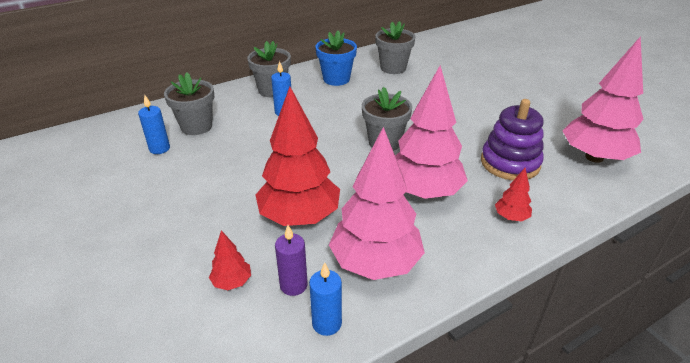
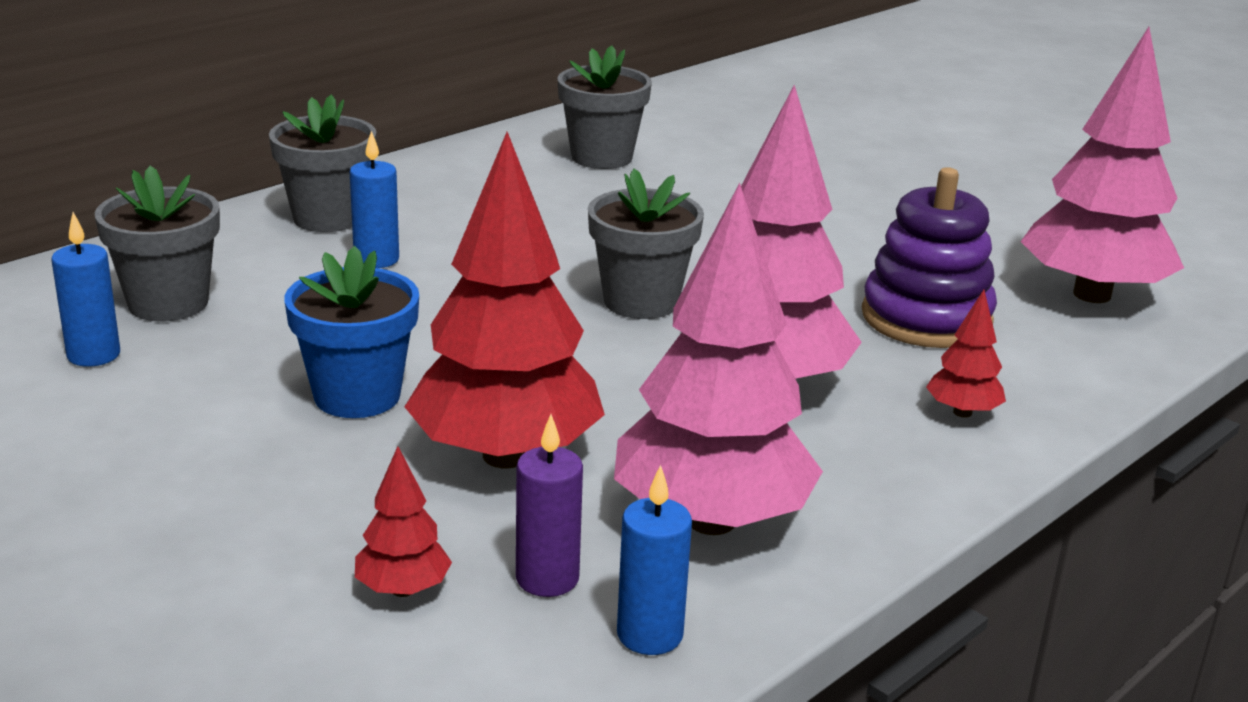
camera: 15 degrees left, 10 degrees down
blue flower pot [315,31,357,86] -> blue flower pot moved to [285,246,419,418]

